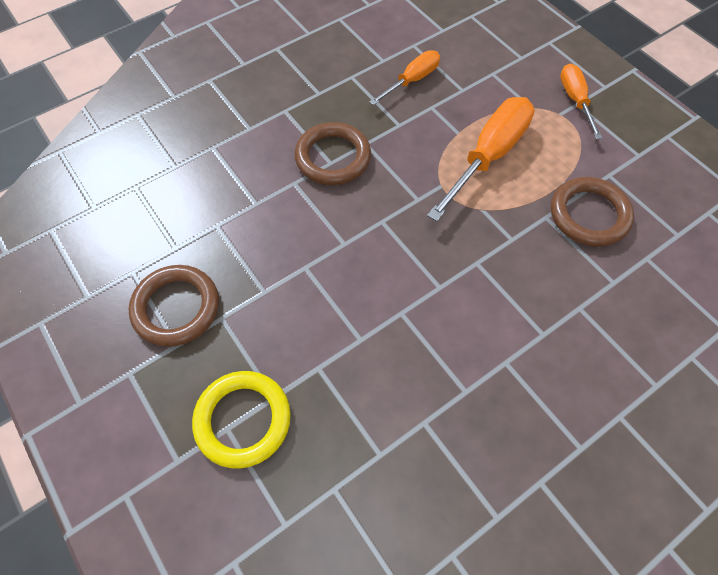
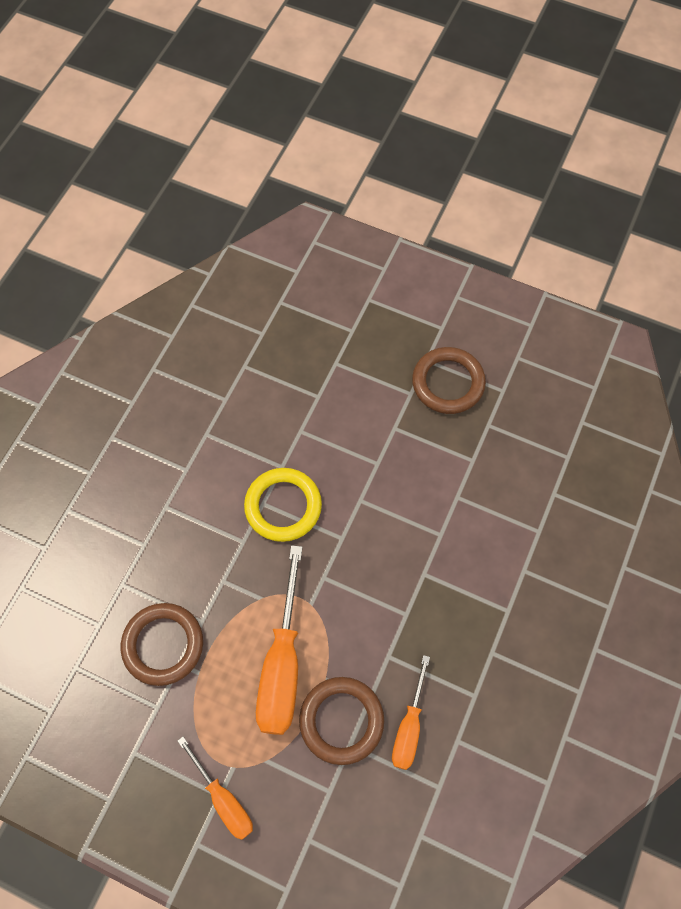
camera: 150 degrees right, 5 degrees up
yellow ring [192,371,291,469] -> yellow ring moved to [244,468,322,542]
brown ring [294,122,371,185] -> brown ring moved to [299,677,384,765]

